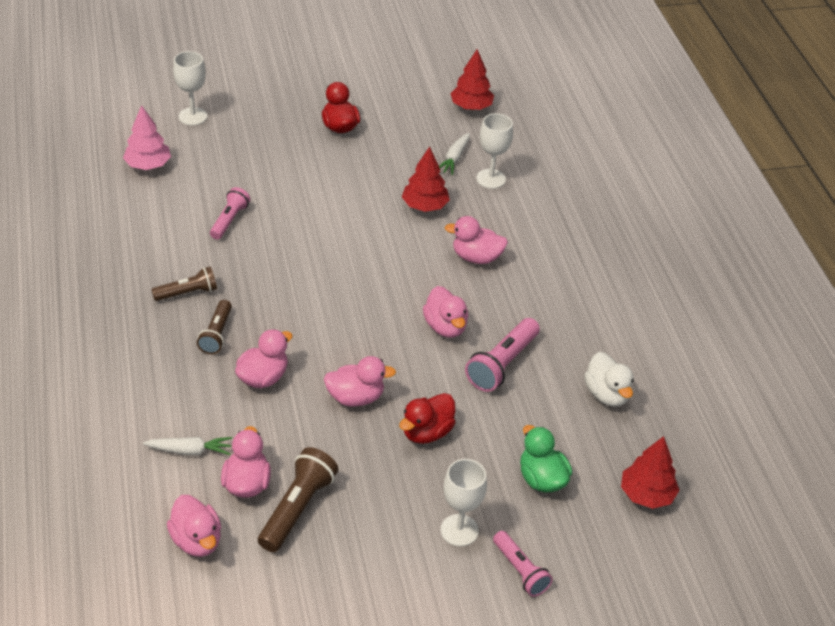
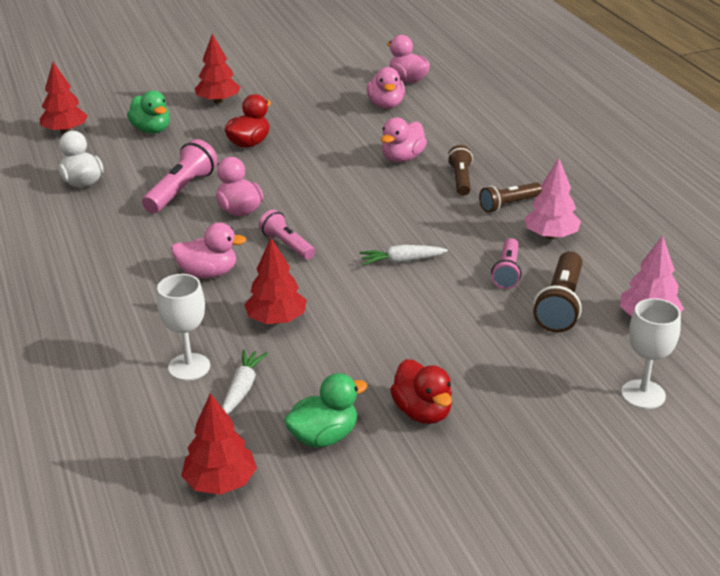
camera: 175 degrees right, 10 degrees down
white carrot [143,437,232,455] -> white carrot moved to [359,245,448,265]
brown flashlight [258,447,338,552] -> brown flashlight moved to [533,251,582,333]
pink duck [324,356,396,406] -> none
white goblet [441,459,487,546] -> red tree [195,34,240,104]
pink flashlight [493,531,553,597] -> pink flashlight moved to [259,210,315,260]
none -> green duck [284,373,367,448]
none -> pink tree [524,158,581,239]

